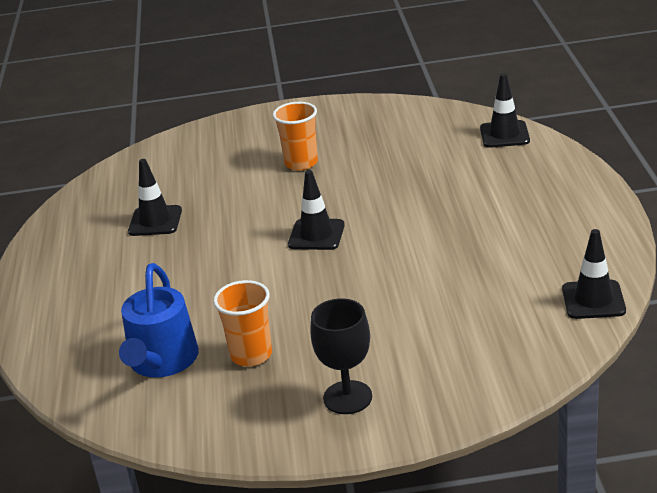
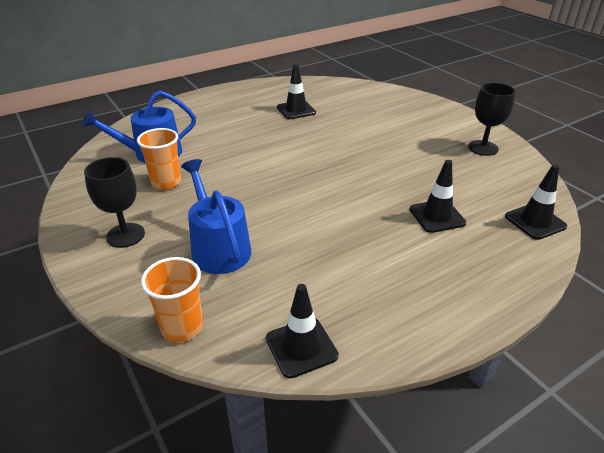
camera: 60 degrees right, 5 degrees up
orange cup [273,102,318,171] -> orange cup moved to [141,257,203,342]
black traffic cone [288,170,345,250] -> black traffic cone moved to [409,160,466,233]
none -> blue watering can [181,159,251,274]
none -> black goblet [468,83,516,156]

